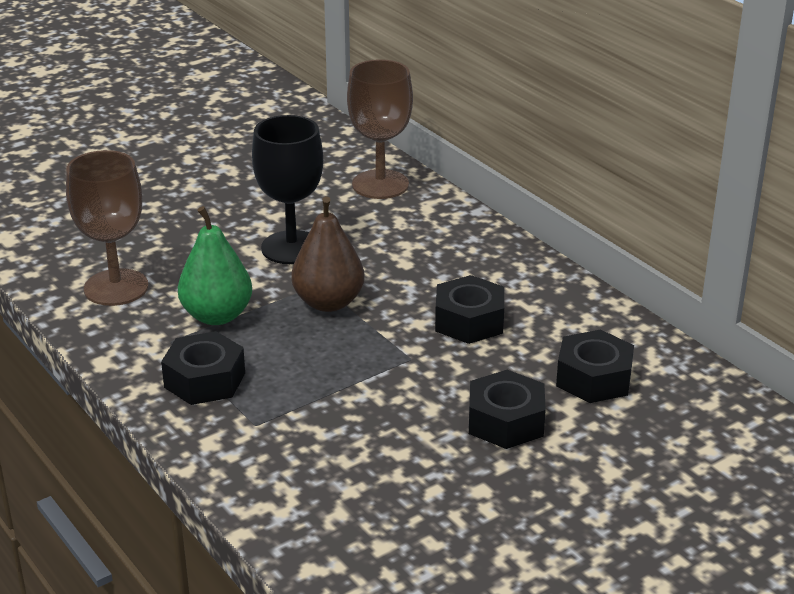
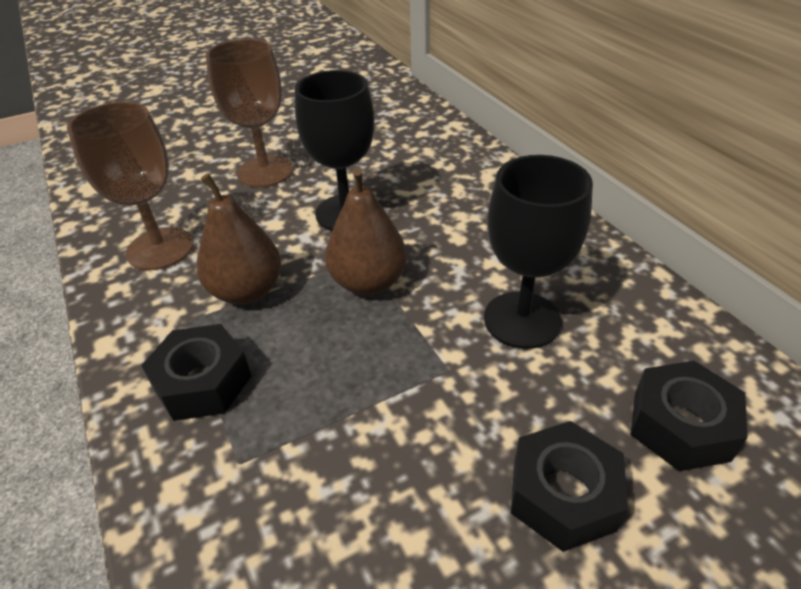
camera: 10 degrees right, 10 degrees up
green pear [178,206,252,325] -> brown pear [197,173,281,305]
brown goblet [347,59,413,199] -> brown goblet moved to [206,39,293,187]
black nut [435,275,504,344] -> black goblet [484,155,593,349]

